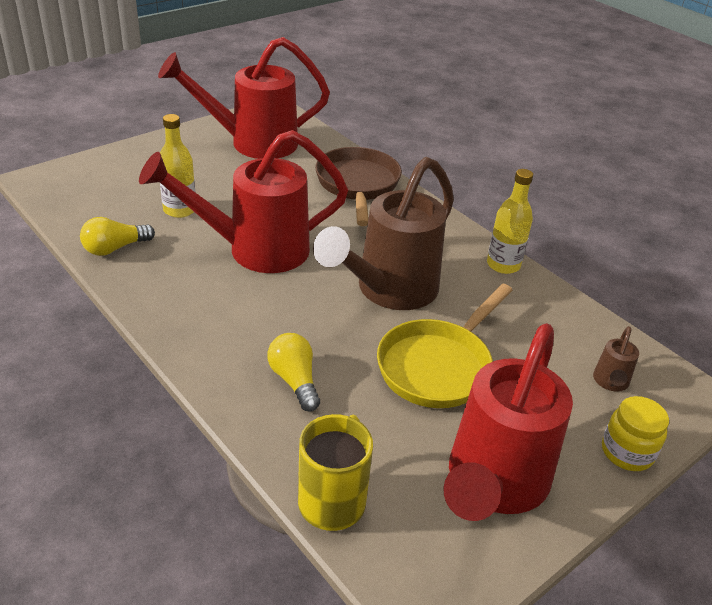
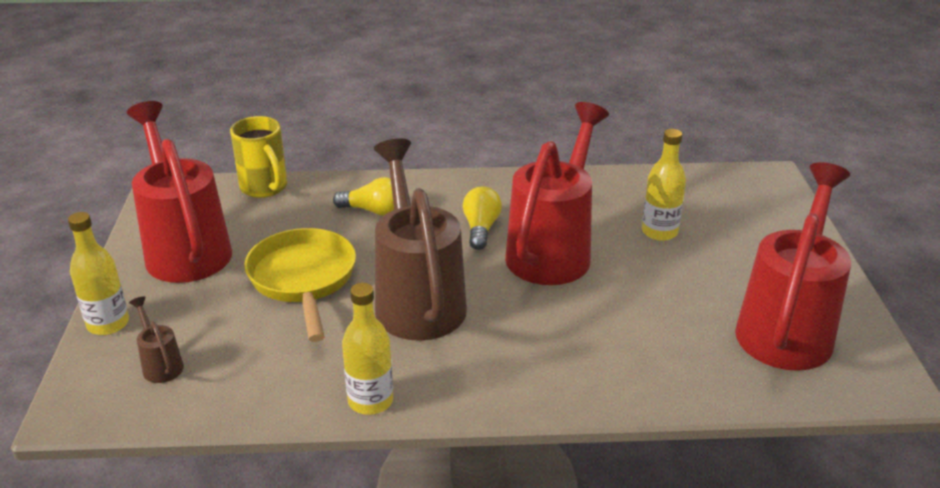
camera: 130 degrees right, 5 degrees down
yellow light bulb [80,217,155,256] -> yellow light bulb moved to [463,186,502,250]
brown pan [315,147,402,226] -> none
yellow jar [602,396,669,471] -> yellow bottle [68,212,129,335]

